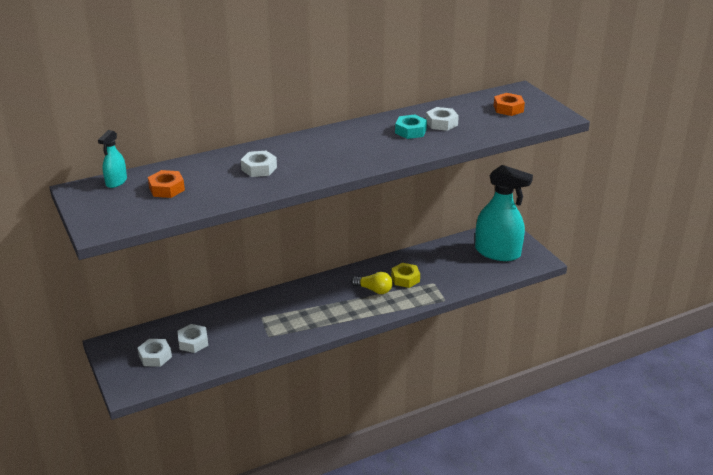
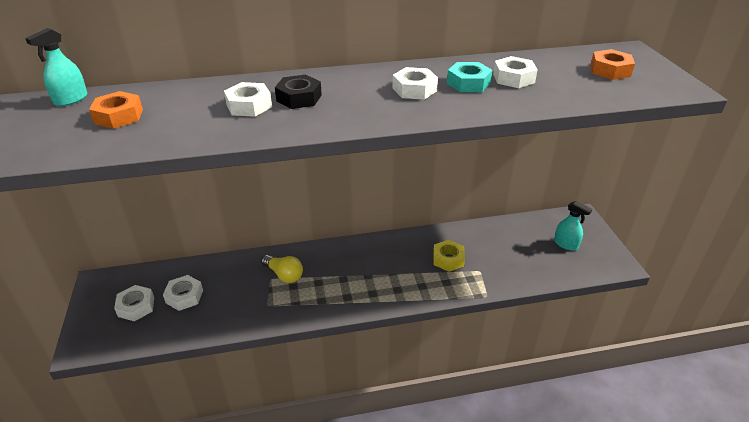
camera: 15 degrees right, 5 degrees up
yellow light bulb [351,272,393,294] -> yellow light bulb moved to [261,255,303,283]
turquoise spray bottle [475,165,533,261] -> turquoise spray bottle [554,201,592,251], size x0.46
none -> black nut [275,75,322,109]
none -> white nut [392,67,438,100]

